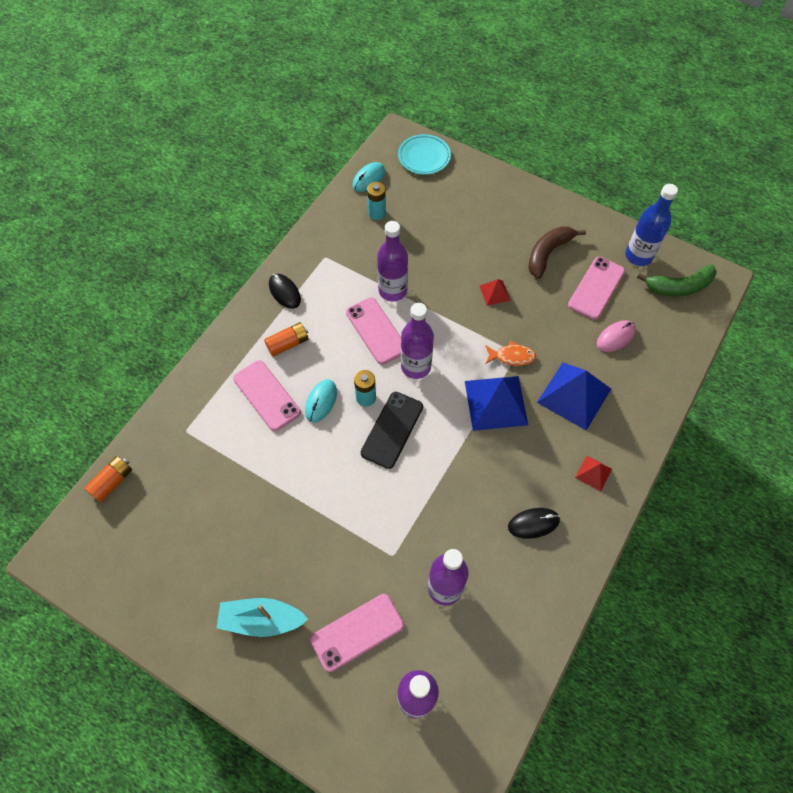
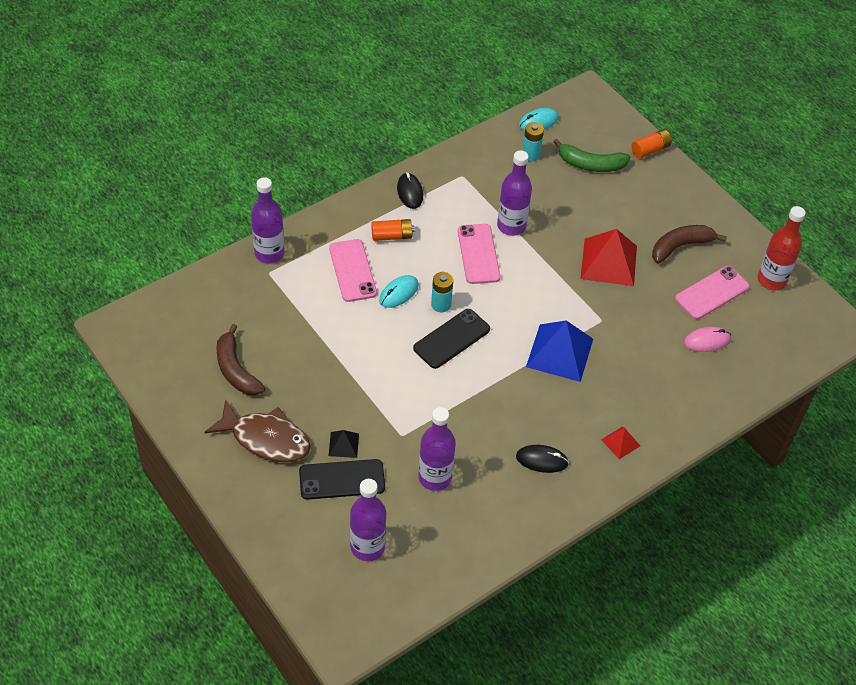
camera: 20 degrees right, 10 degrees down
orange battery [84,456,132,502] -> orange battery moved to [631,129,672,159]
turquoise boat [217,598,308,637] -> brown fish [204,399,311,462]
pink phone [310,594,404,672] -> black phone [299,459,385,500]
turquoise plate [398,134,451,174] -> none
purple bottle [401,303,434,379] -> purple bottle moved to [251,177,285,263]
red pyramid [480,279,511,306] -> red pyramid [580,229,637,286], size x2.07
orange fish [486,341,536,366] -> none
blue pyramid [537,363,611,430] -> none
blue bottle [625,184,678,266] -> red bottle [758,206,805,290]
green banana [637,264,717,296] -> green banana moved to [553,139,630,172]
none -> brown banana [216,324,266,395]
none -> black pyramid [329,430,359,458]

